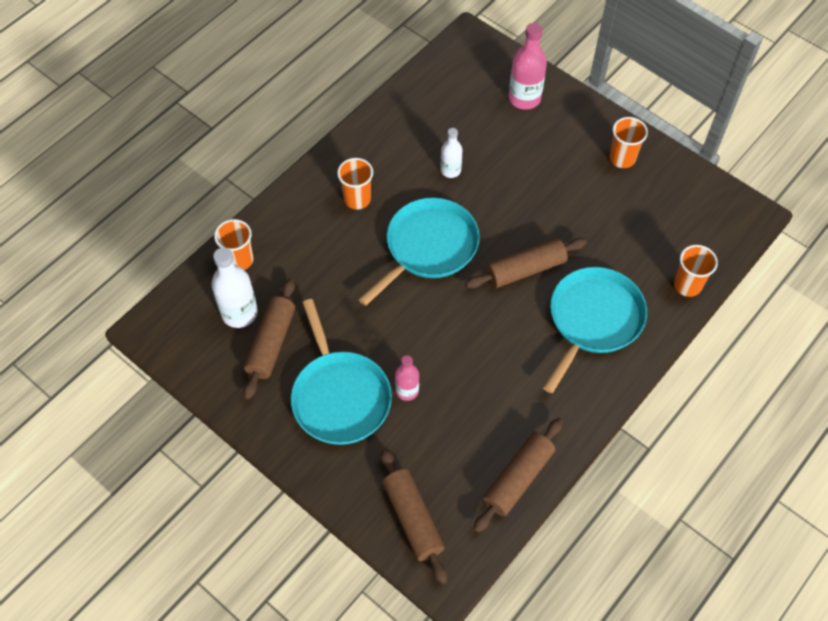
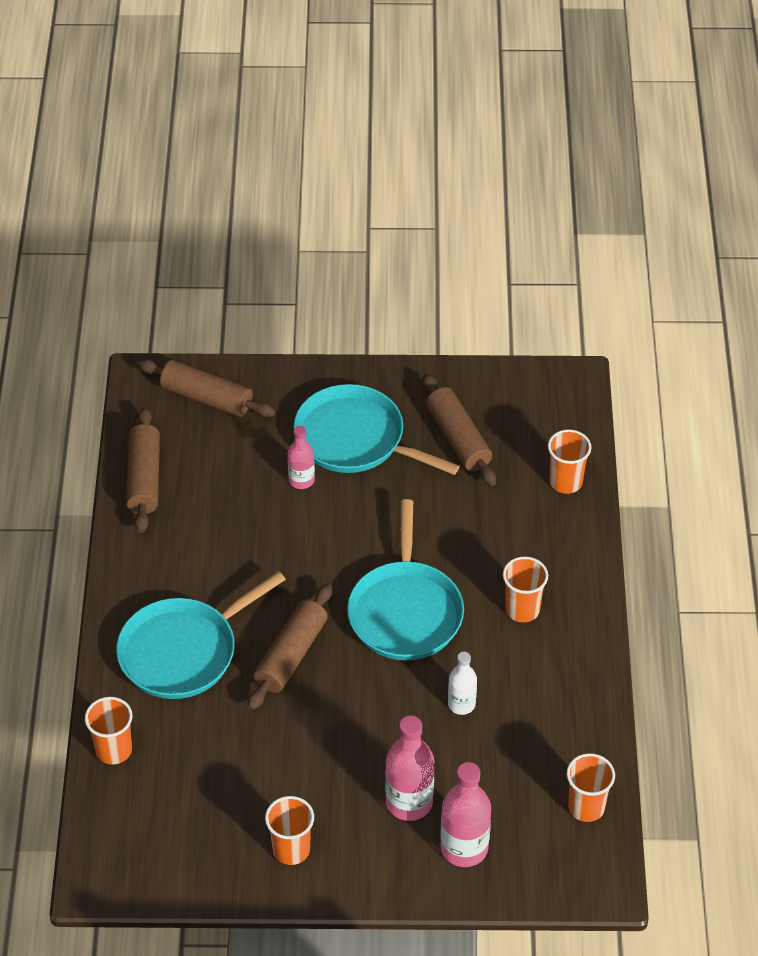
camera: 140 degrees right, 10 degrees down
white bottle [212,248,258,328] -> none
turquoise pan [543,267,647,393] -> turquoise pan turned 60 degrees clockwise [116,571,286,699]
none -> pink bottle [385,715,434,821]
none -> orange cup [567,753,615,822]

